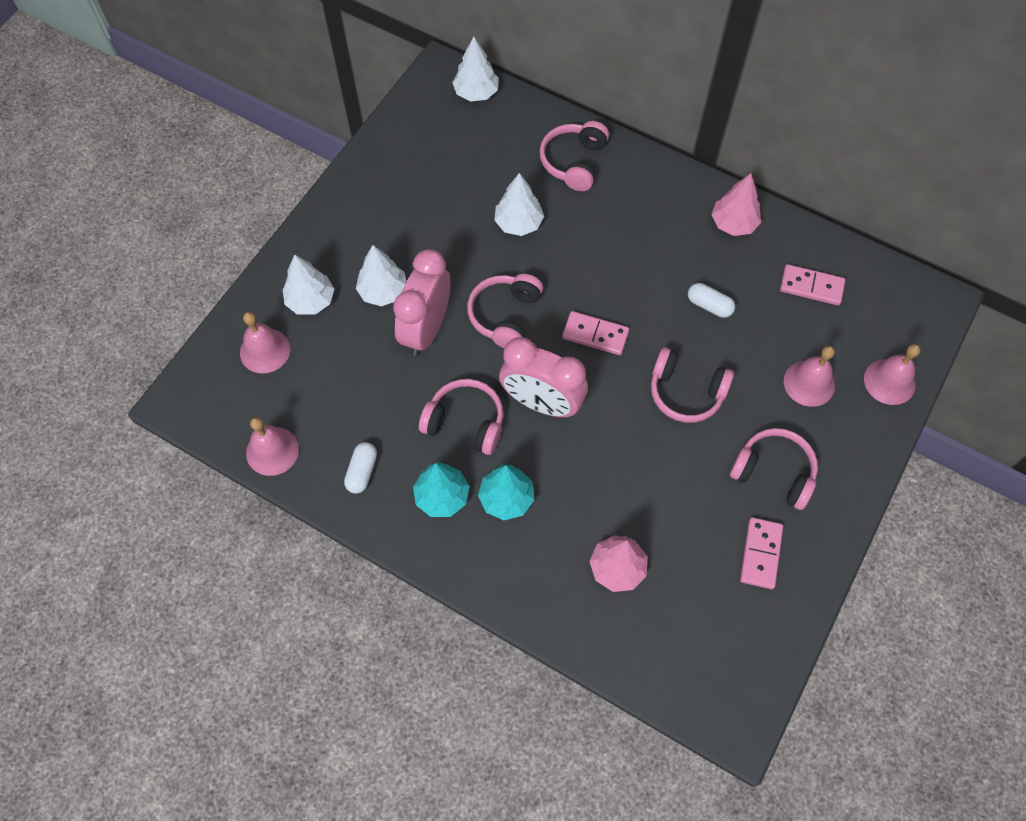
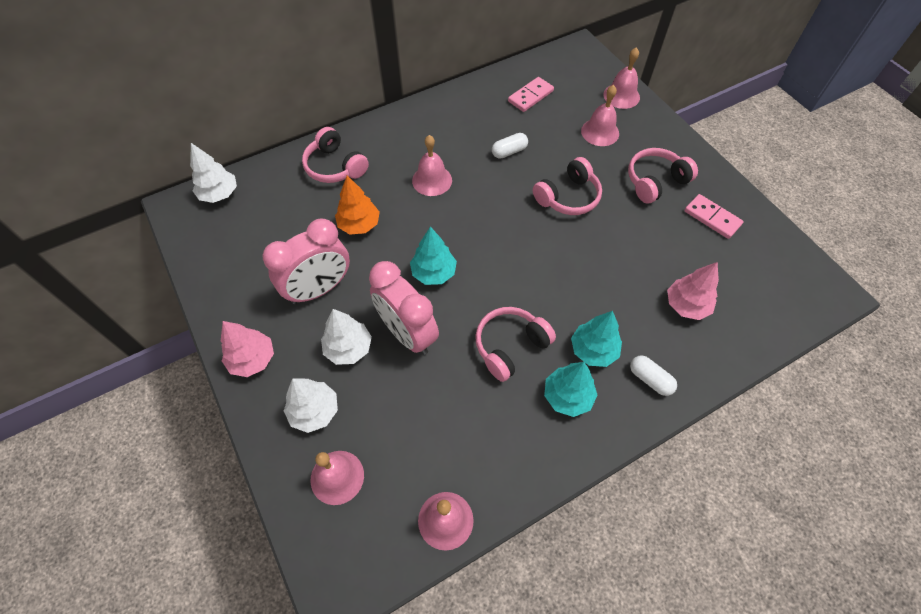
camera: 60 degrees left, 5 degrees down
white capsule [344,442,377,494] -> white capsule moved to [630,355,677,396]
pink headphones [467,274,543,348] -> turquoise tree [410,227,457,285]
white tree [494,173,544,236] -> orange tree [335,176,380,235]
pink clock [499,337,588,417] -> pink clock moved to [263,218,350,304]
pink domino [562,311,629,355] -> none
pink tree [711,173,761,236] -> pink tree moved to [221,321,274,377]
none -> pink bell [412,135,452,196]

